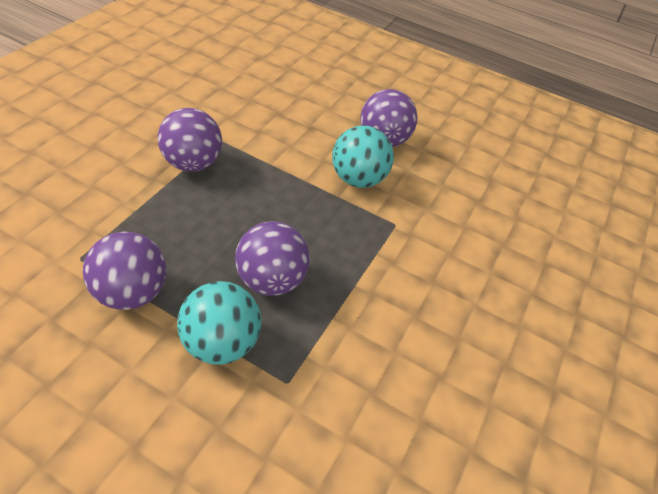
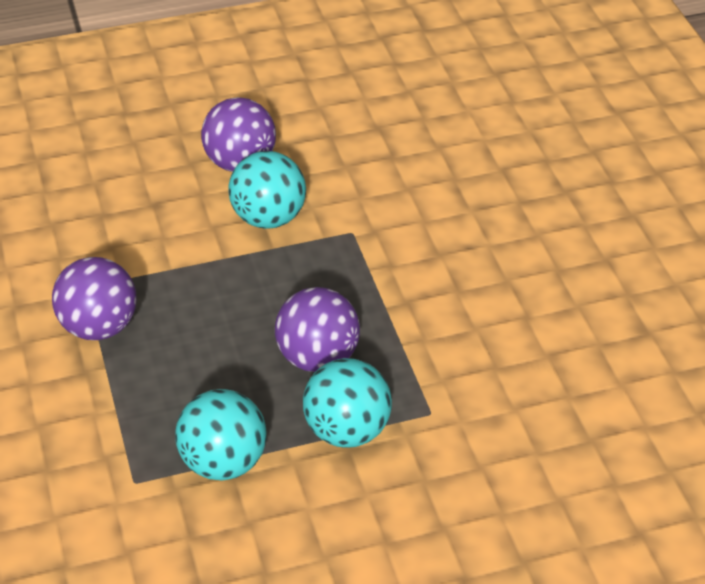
camera: 40 degrees left, 5 degrees down
purple ball [82,232,167,310] -> turquoise ball [175,389,267,481]

